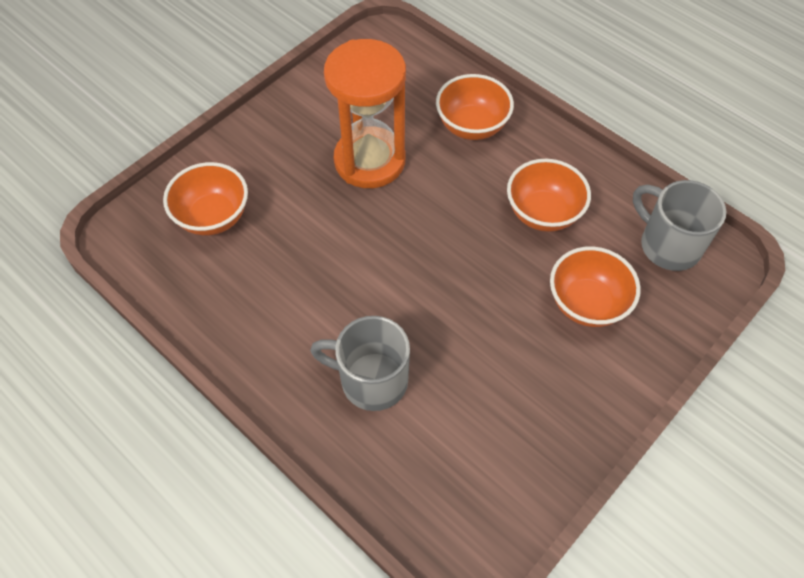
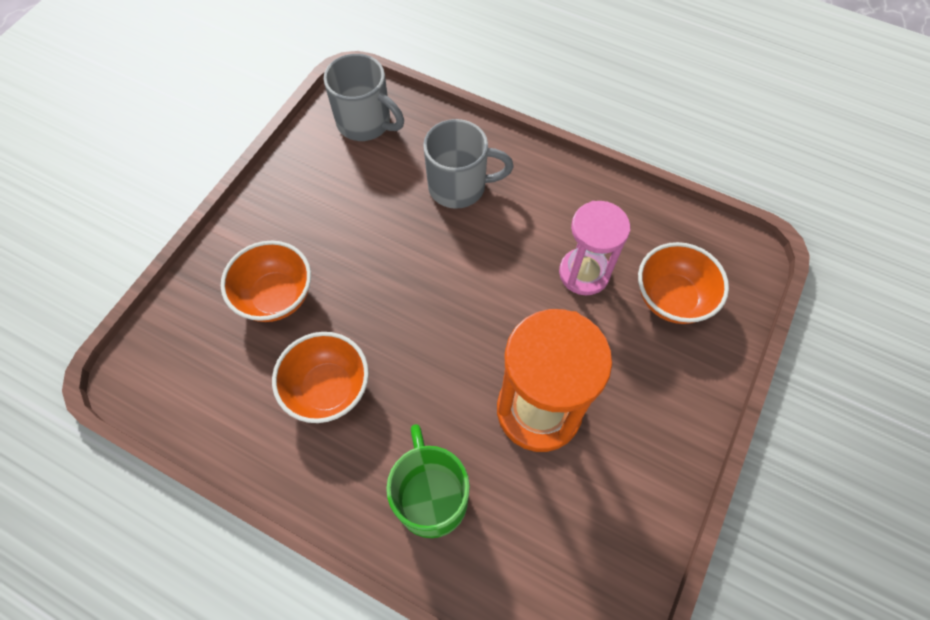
camera: 165 degrees right, 5 degrees up
orange bowl [436,74,514,140] -> green mug [386,424,470,538]
grey mug [633,180,726,271] -> grey mug moved to [324,54,404,141]
none -> pink hourglass [559,201,630,295]

